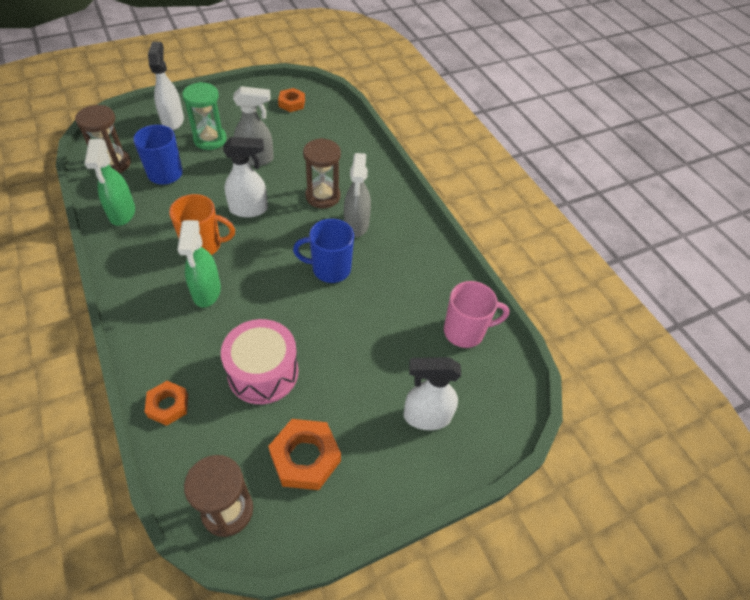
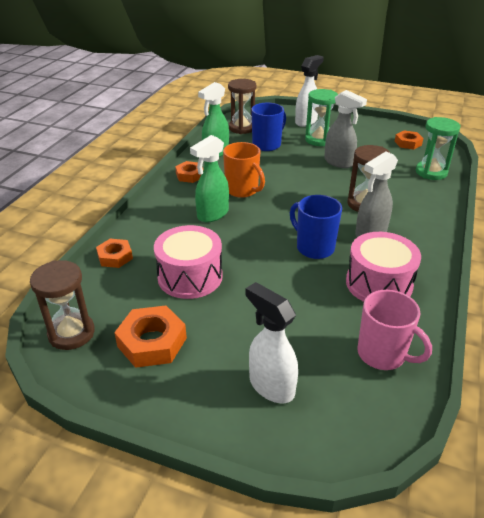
camera: 50 degrees right, 15 degrees down
white spray bottle [223,137,268,217] -> none
none -> orange nut [175,161,204,183]
none -> pink drum [346,232,421,302]
none -> green hourglass [416,117,461,180]

